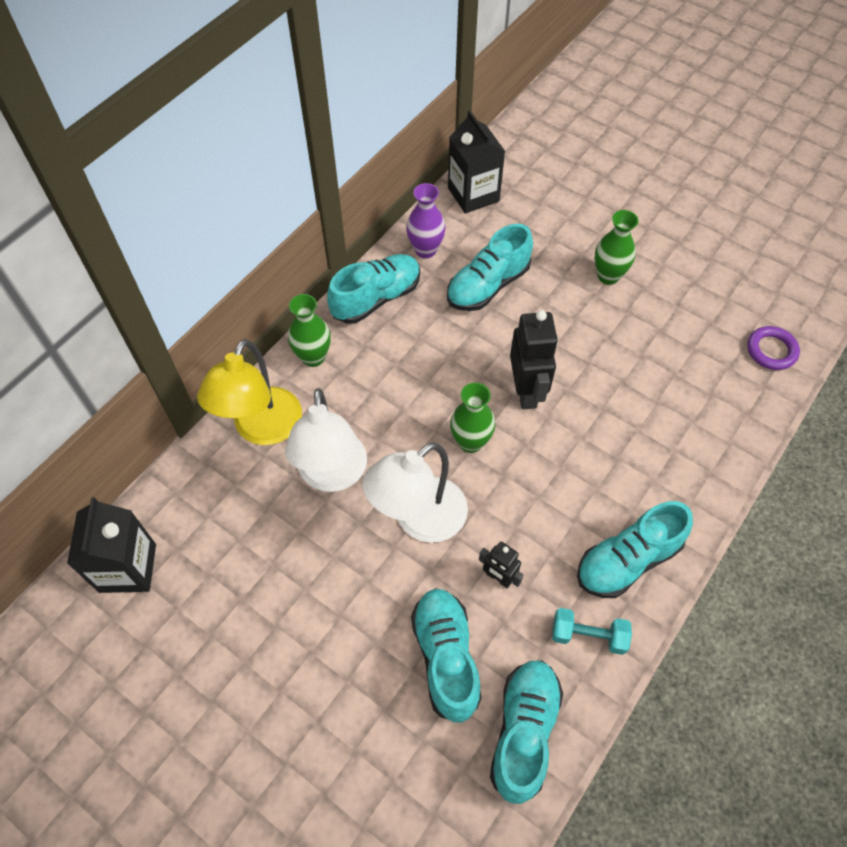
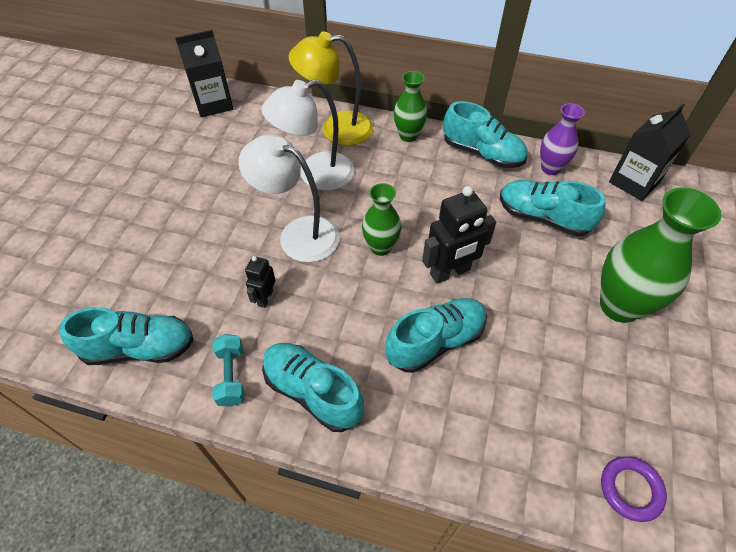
camera: 70 degrees right, 5 degrees down
turquoise shoe [411,588,482,723] -> turquoise shoe moved to [385,298,487,373]
green vase [594,210,638,285] -> green vase [600,187,721,323], size x1.73

